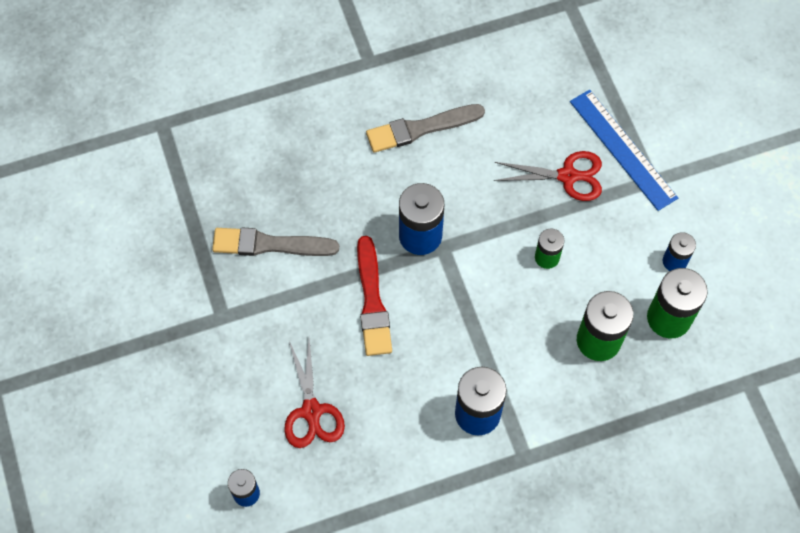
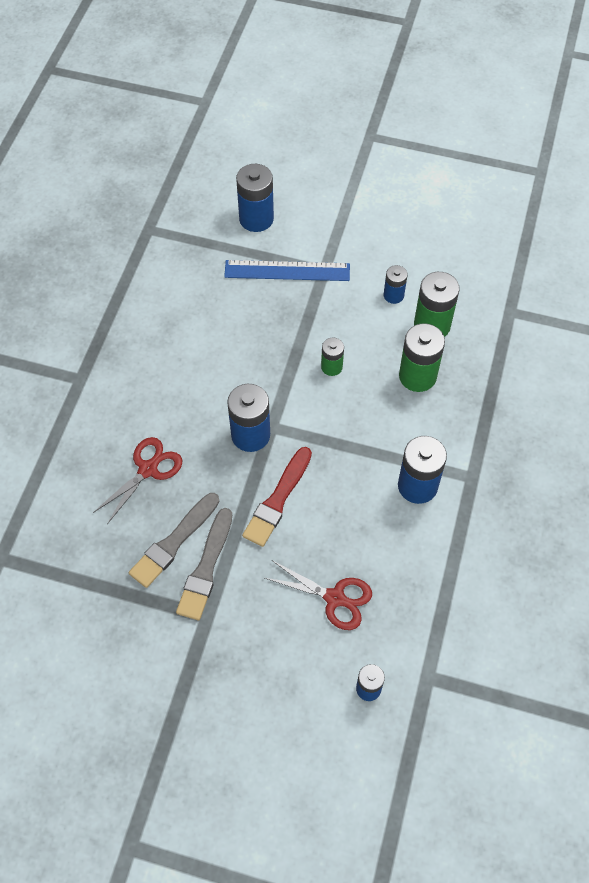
camera: 55 degrees left, 5 degrees down
red brush [357,236,392,356] -> red brush turned 90 degrees clockwise [242,447,312,547]
grey brush [366,104,485,153] -> grey brush moved to [176,508,232,620]
red scissors [494,151,602,201] -> red scissors moved to [93,437,182,524]
none -> blue battery [236,164,274,232]

